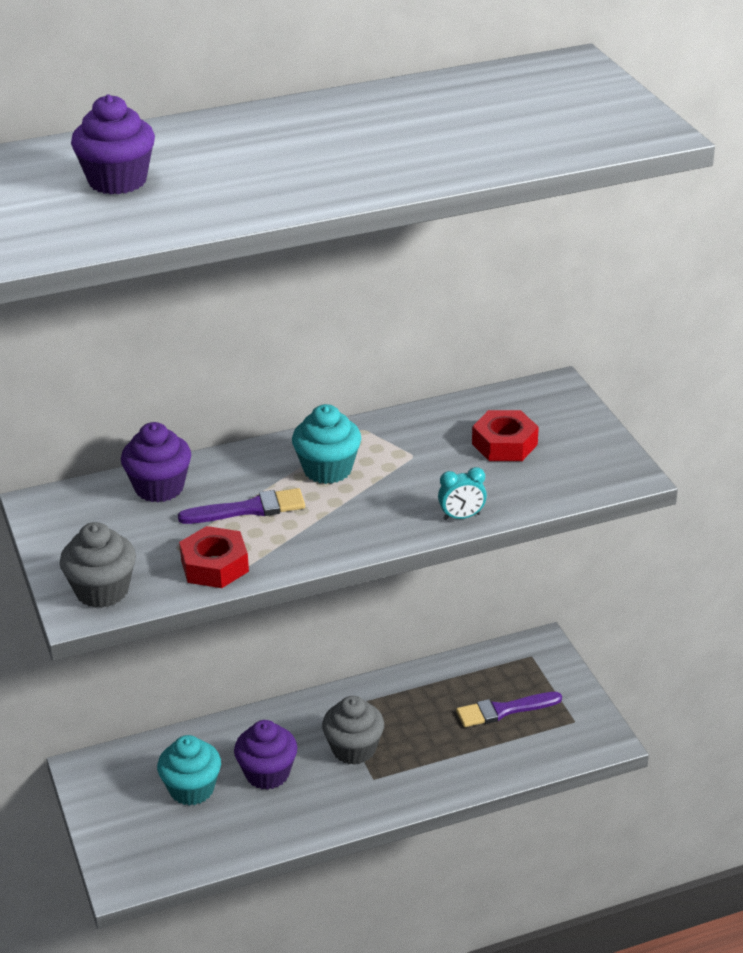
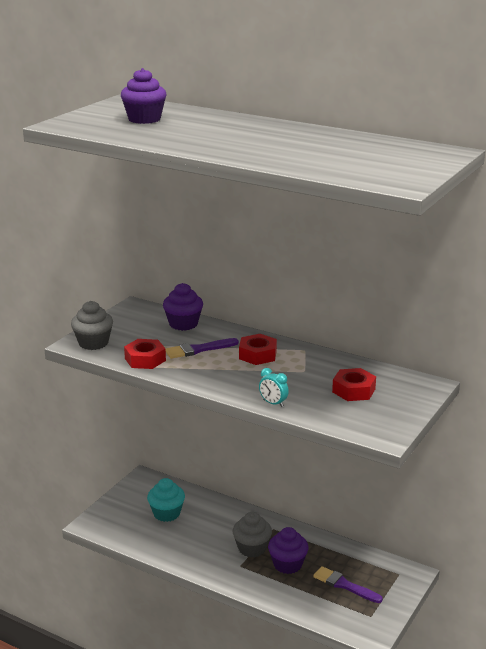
camera: 50 degrees right, 10 degrees down
purple brush [178,488,305,524] -> purple brush turned 120 degrees clockwise [166,338,239,359]
purple cupcake [234,720,297,790] -> purple cupcake moved to [268,527,309,574]
turquoise cupcake [292,404,361,484] -> red nut [239,334,277,365]

